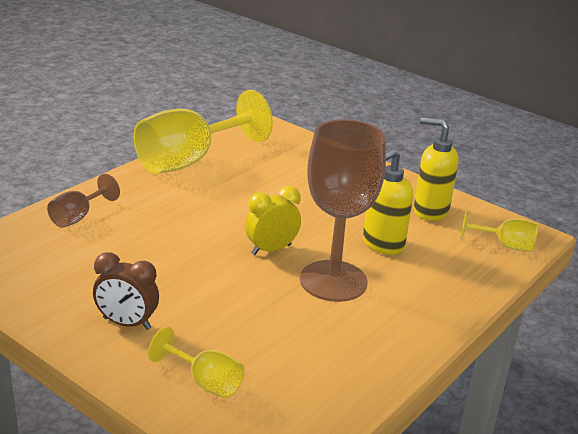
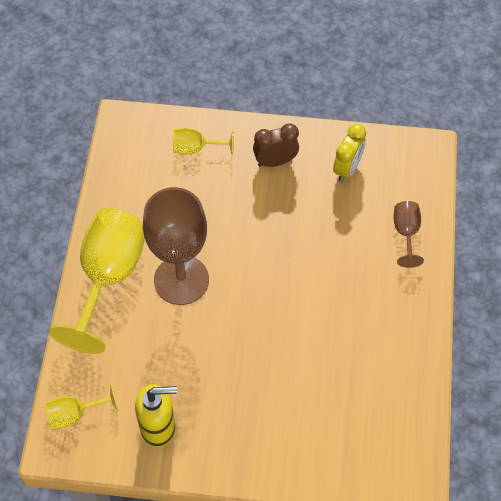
camera: 150 degrees right, 30 degrees up
yellow goblet [133,90,273,174] -> yellow goblet moved to [49,208,145,354]
yellow clock [245,186,301,255] -> yellow clock moved to [333,124,366,182]
yellow soap dispenser [363,149,413,255] -> none

